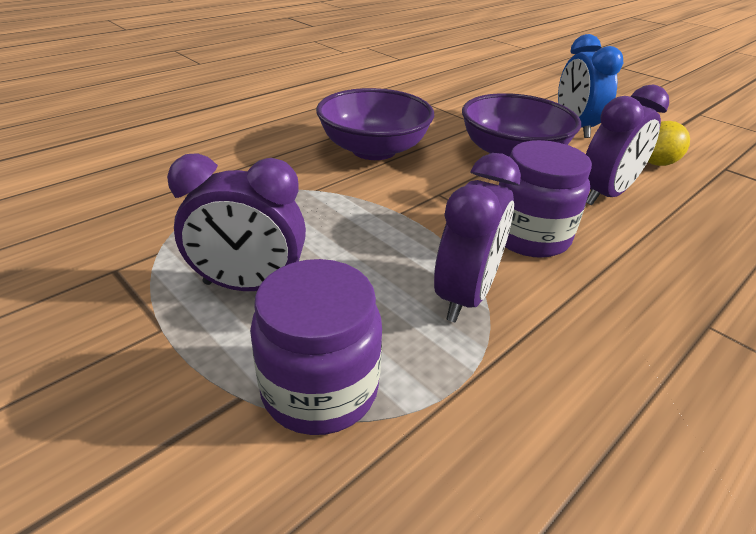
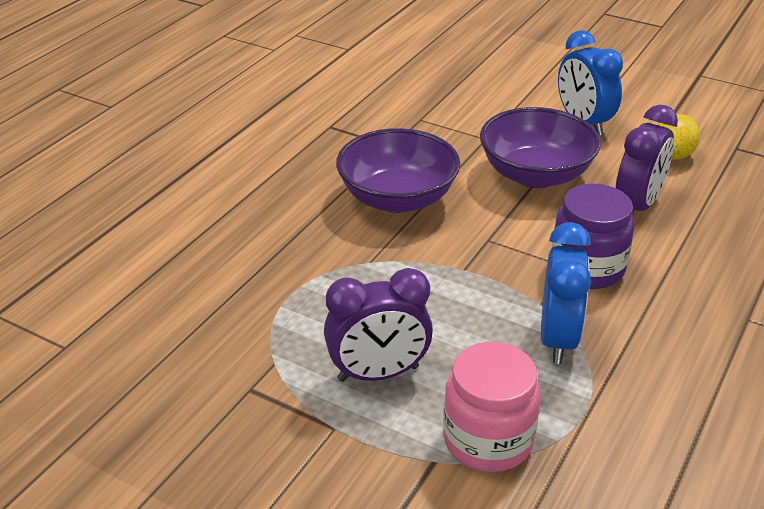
camera: 15 degrees left, 0 degrees up
purple jar [250,259,382,435] -> pink jar [443,342,541,472]
purple clock [434,153,521,322] -> blue clock [541,222,591,364]

